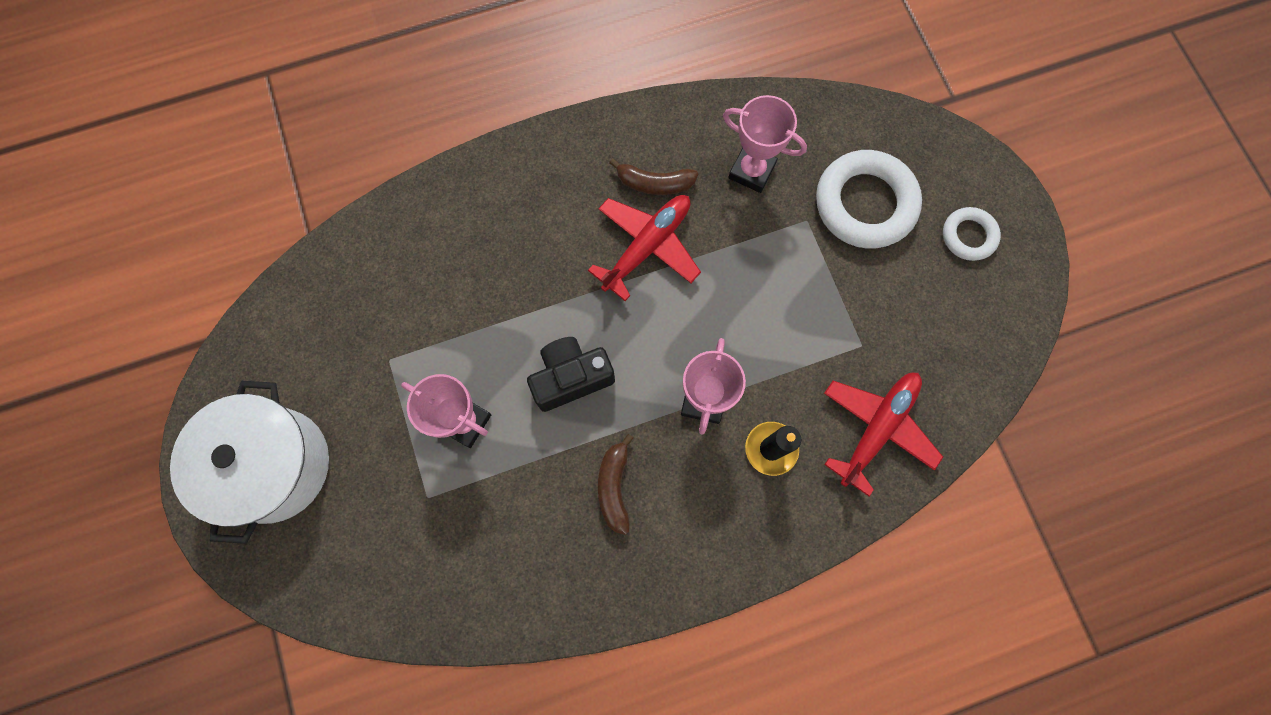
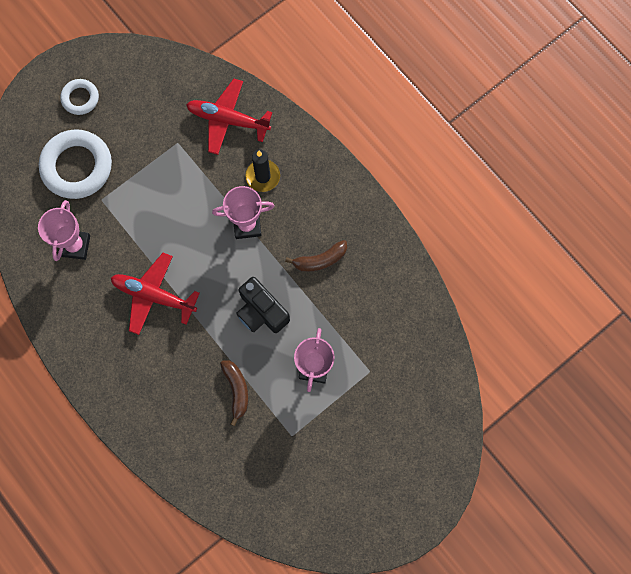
camera: 110 degrees left, 0 degrees up
white pot [170,381,329,544] -> none
brown banana [609,158,698,195] -> brown banana moved to [220,360,248,426]

